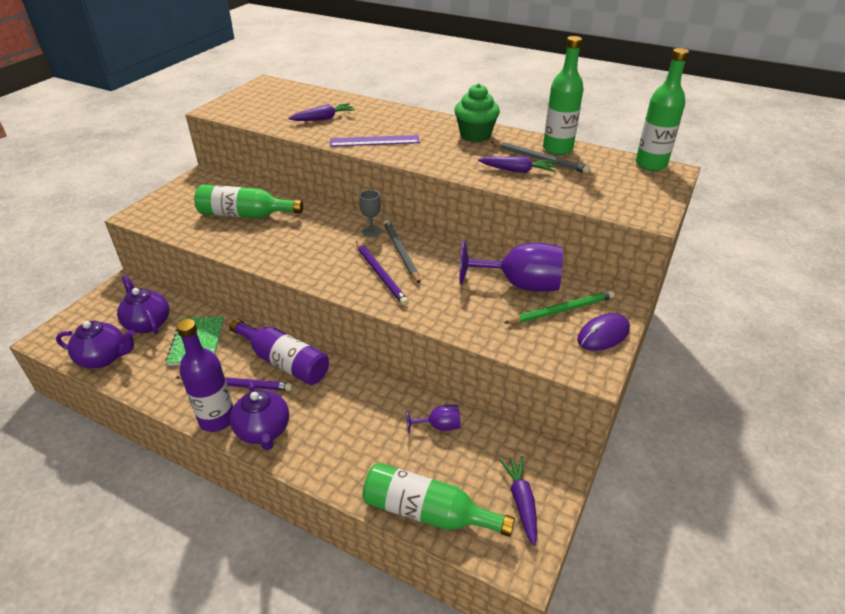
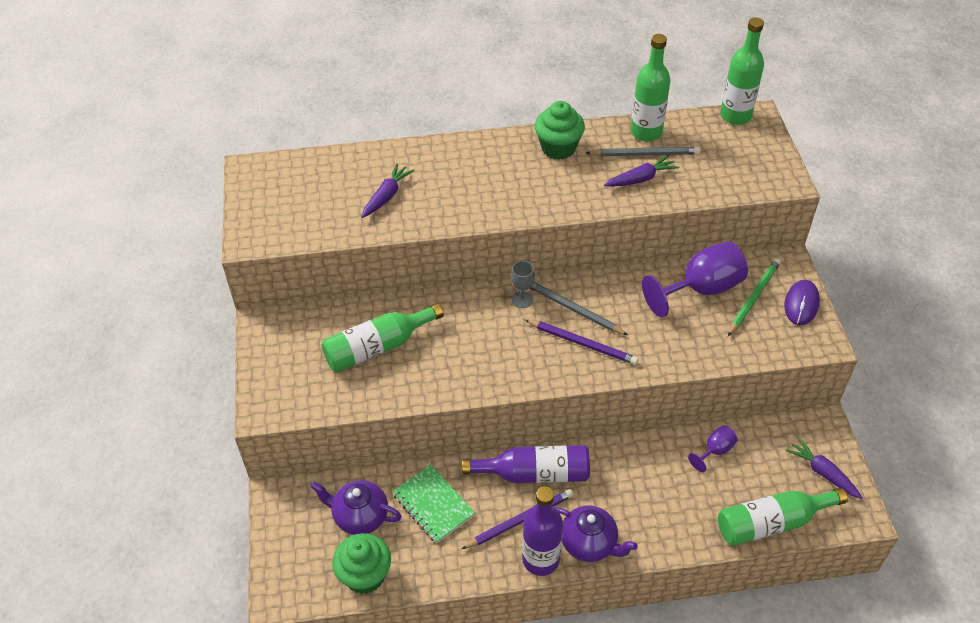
camera: 35 degrees left, 10 degrees up
purple teapot [56,321,135,368] -> green cupcake [332,533,391,594]
purple ruler [330,135,420,147] -> none

